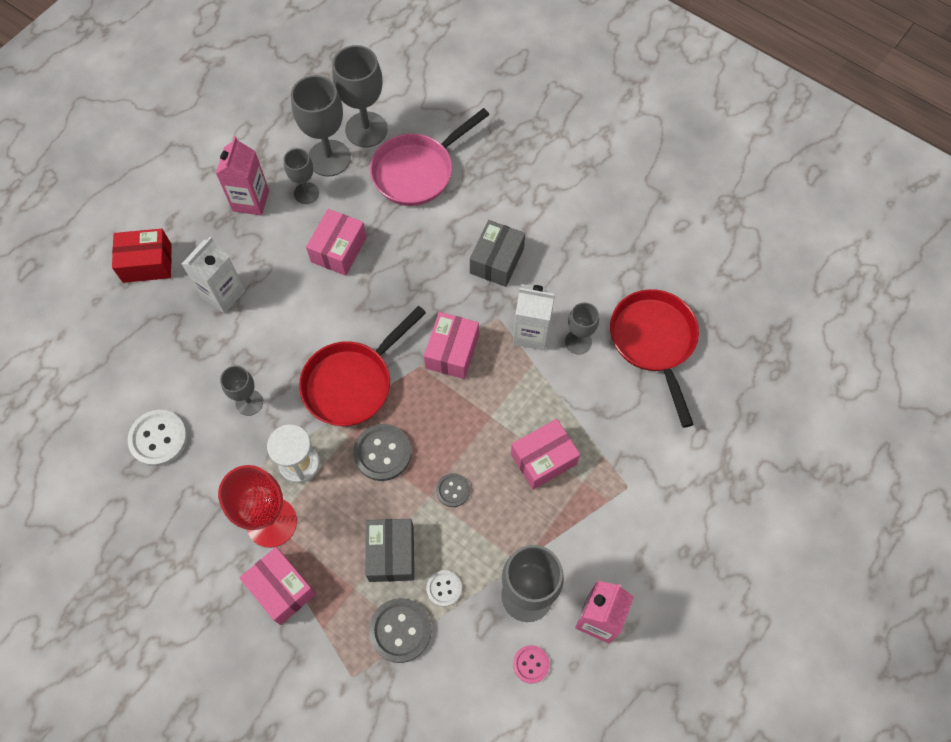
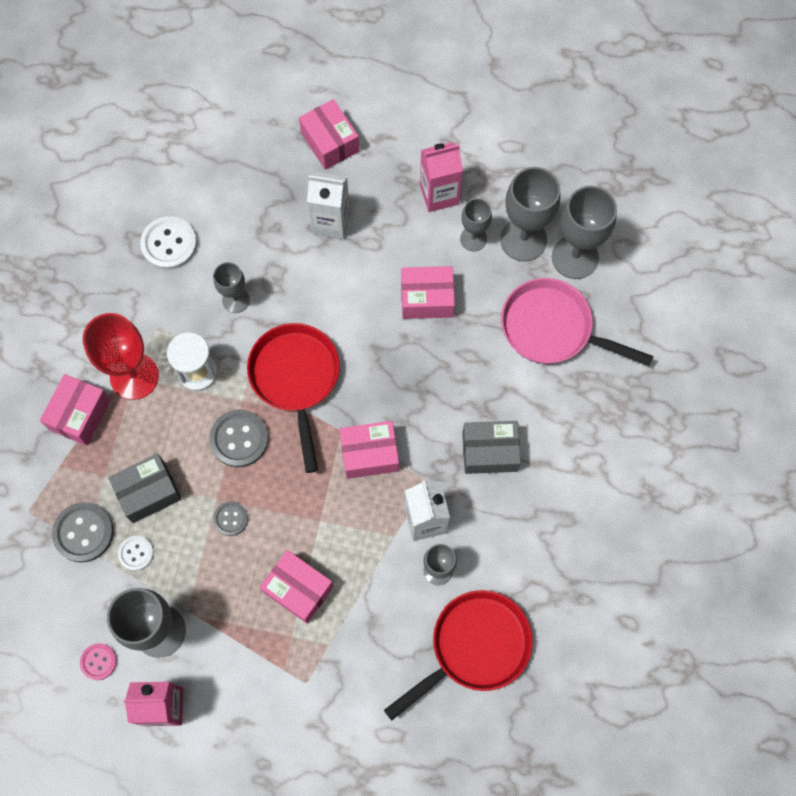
camera: 65 degrees right, 5 degrees up
red box [112,229,172,283] -> pink box [299,99,359,170]
red pan [299,306,426,426] -> red pan turned 60 degrees clockwise [247,323,340,473]

